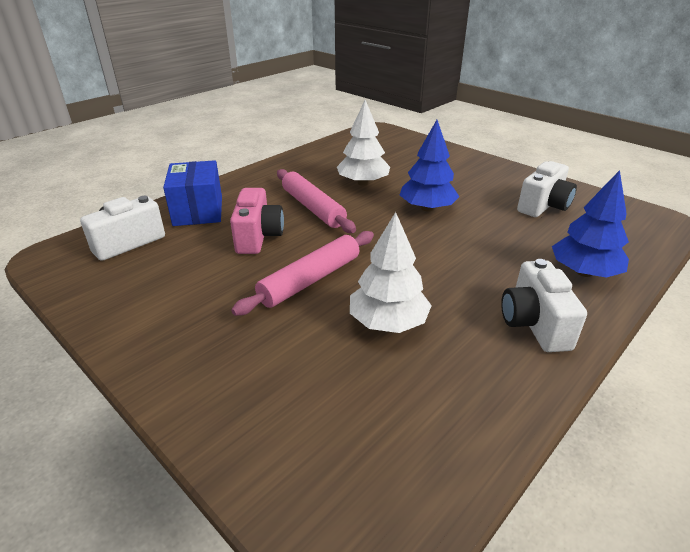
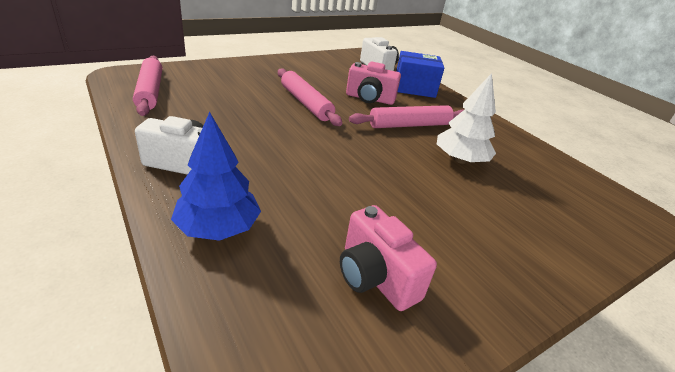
camera: 100 degrees right, 0 degrees up
white tree [350,212,432,333] -> none
blue tree [400,120,460,212] -> none
white camera [517,161,577,217] -> pink camera [340,205,437,311]
none -> pink rolling pin [133,56,162,116]

